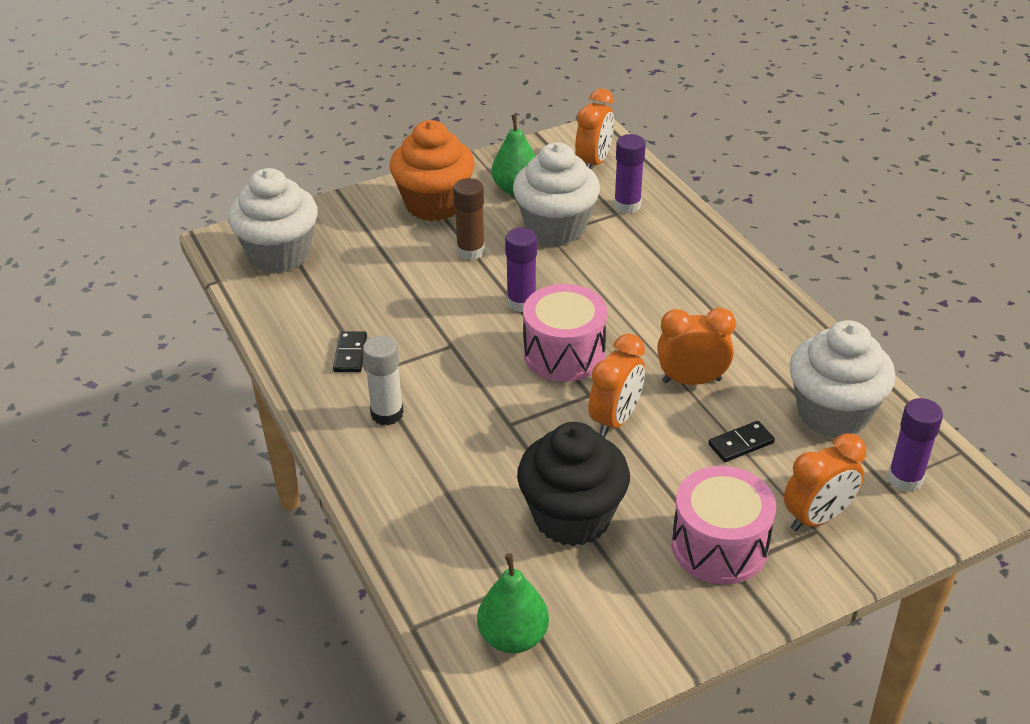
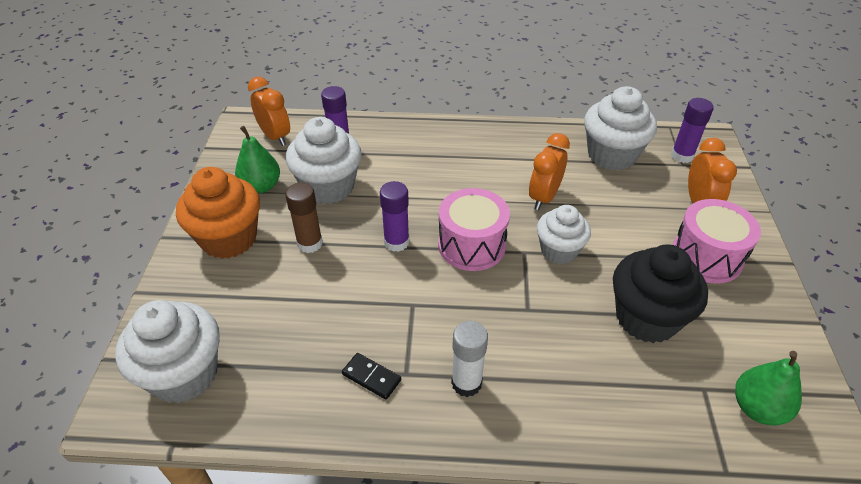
camera: 60 degrees left, 5 degrees up
orange clock [588,334,645,437] -> white cupcake [537,205,591,264]
black domino [708,421,775,462] -> none

